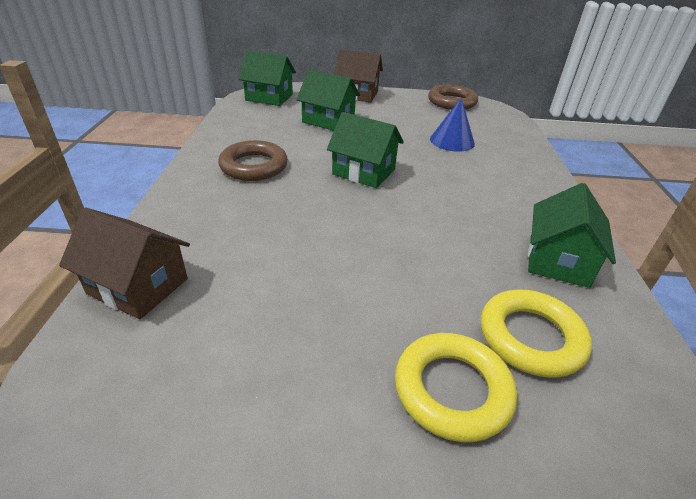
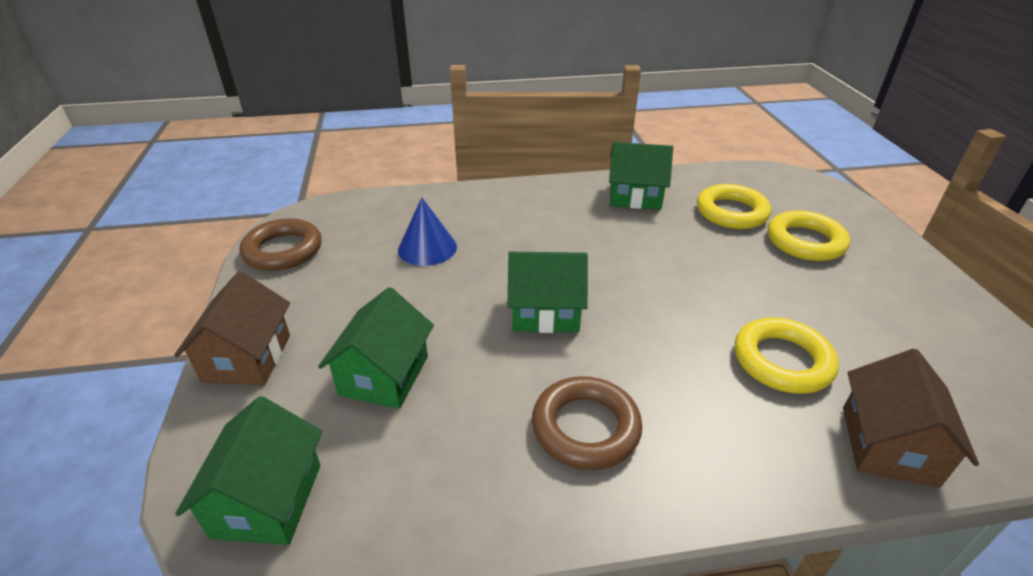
camera: 100 degrees left, 0 degrees up
green house [327,112,404,188] -> green house turned 75 degrees clockwise [507,252,588,333]
none -> yellow ring [735,317,839,394]

